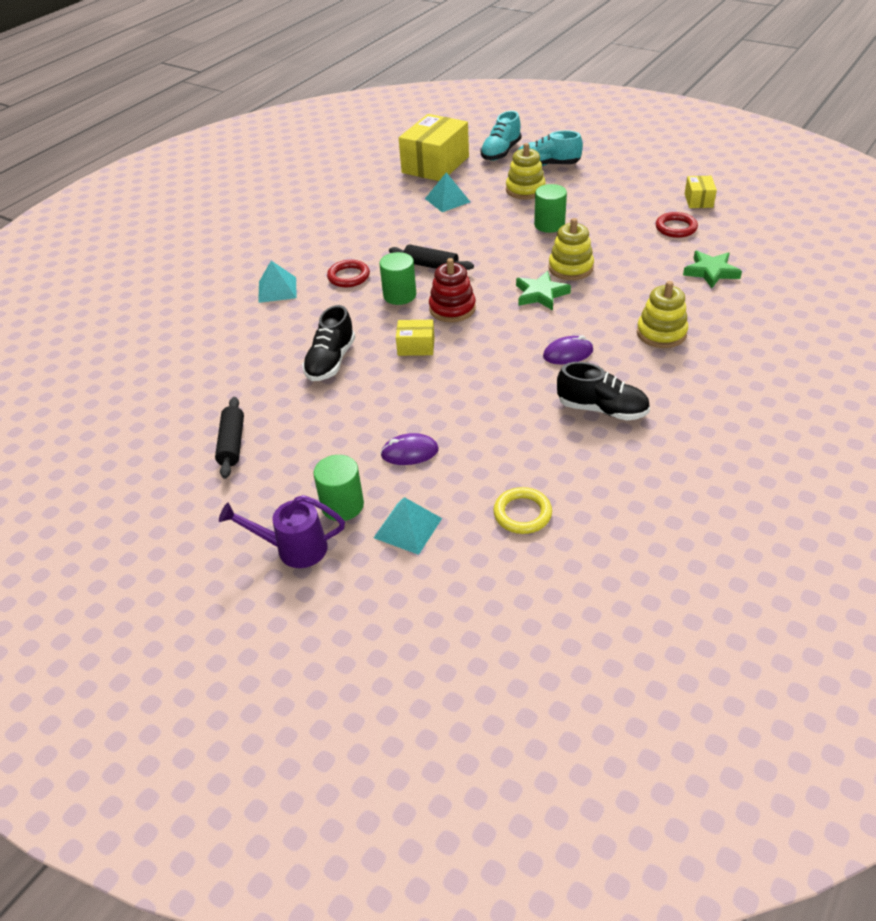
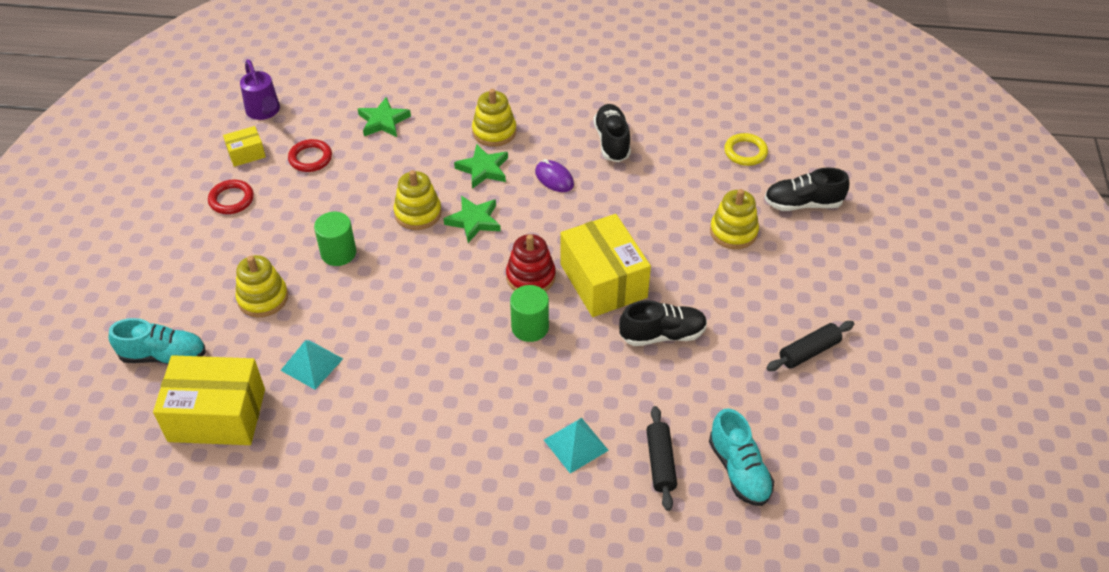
camera: 120 degrees left, 5 degrees up
purple watering can [219,495,345,568] -> purple watering can moved to [240,59,280,120]
green cylinder [313,455,364,521] -> none
red ring [327,260,370,287] -> red ring moved to [208,180,254,214]
turquoise pyramid [374,497,442,555] -> black shoe [765,168,849,211]
purple mouse [380,433,439,465] -> yellow stacking toy [710,189,759,249]
black rolling pin [389,244,474,270] -> black rolling pin moved to [646,406,677,511]
yellow box [396,320,435,356] -> yellow box [560,214,651,317], size x2.12
turquoise shoe [518,131,583,166] -> turquoise shoe moved to [709,408,774,506]
none -> green star [454,144,508,189]

